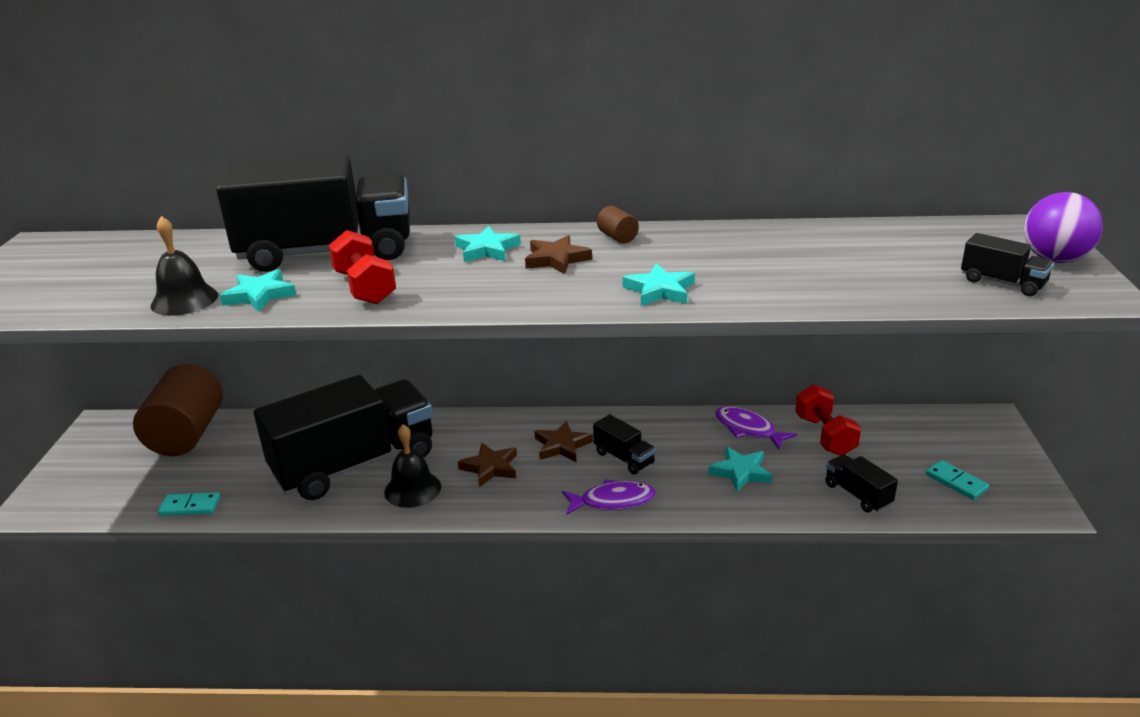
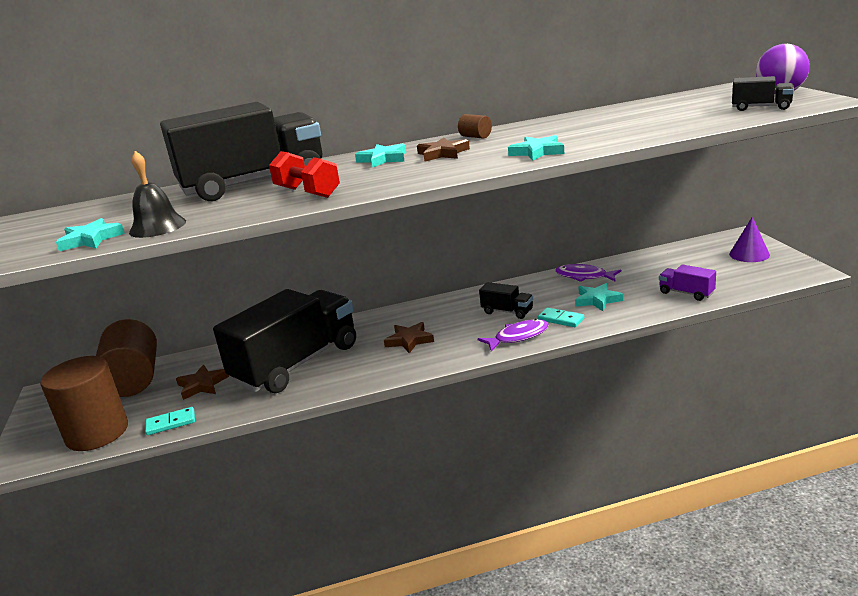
camera: 15 degrees left, 5 degrees down
turquoise star [220,269,296,312] -> turquoise star moved to [56,218,125,252]
black bell [384,424,441,508] -> none
brown star [534,421,593,462] -> brown star moved to [176,365,229,400]
red dumbbell [795,384,861,456] -> none
black truck [826,454,898,512] -> purple truck [659,264,716,301]
turquoise domino [926,460,989,500] -> turquoise domino moved to [538,307,584,327]
none -> brown cylinder [40,356,128,451]
none -> purple cone [729,217,770,262]

